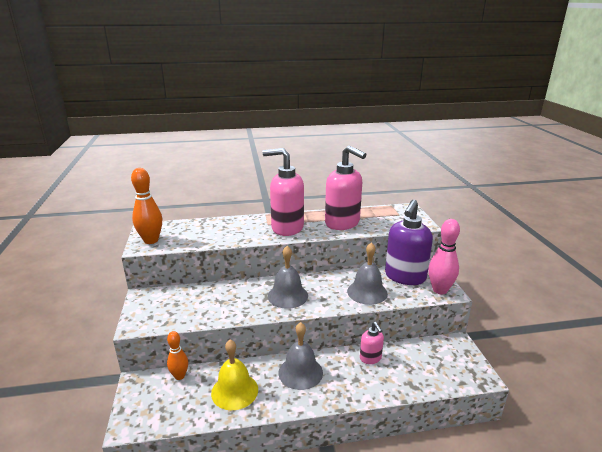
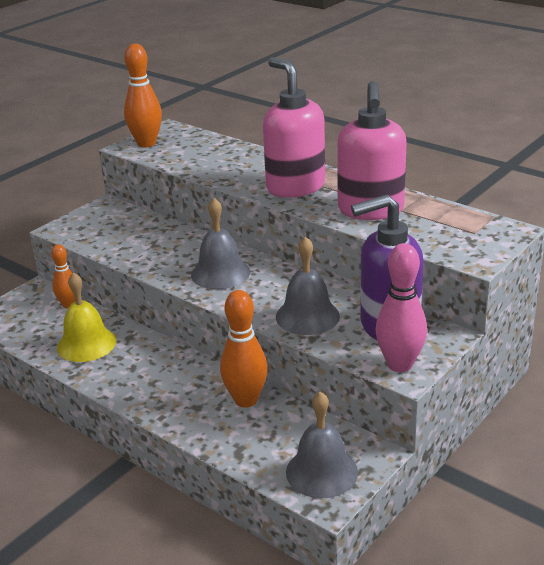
camera: 50 degrees right, 5 degrees up
grey bell [278,322,323,390] -> grey bell moved to [286,392,358,498]
pink soap dispenser [360,322,384,364] -> orange bowling pin [220,290,268,408]

